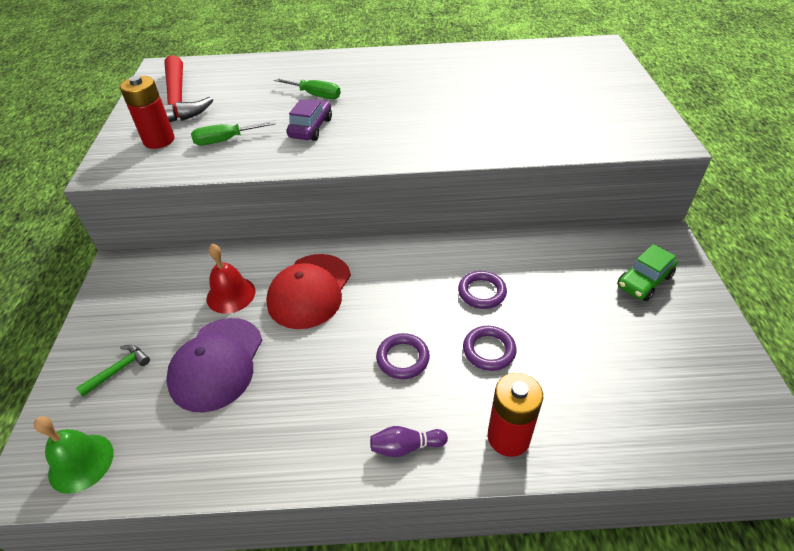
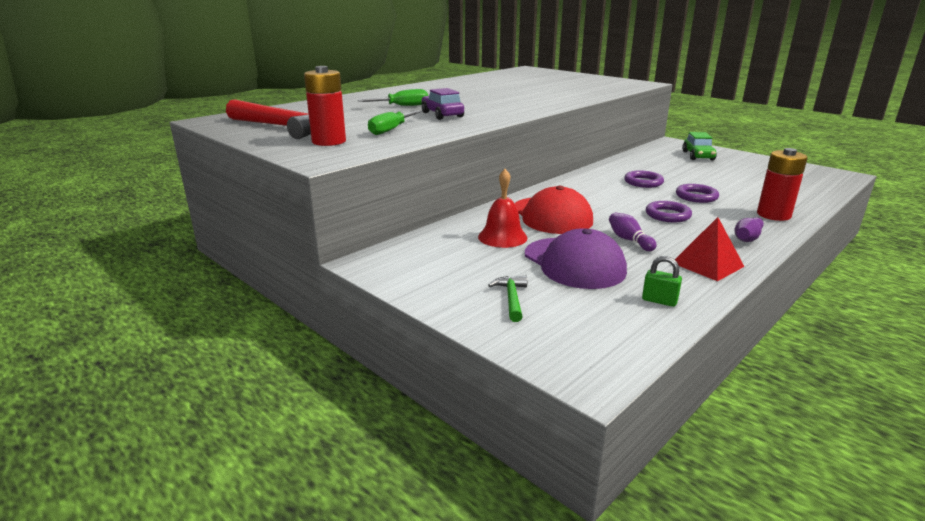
camera: 45 degrees left, 20 degrees down
green bell [34,416,114,494] -> none
none -> purple bowling pin [609,213,657,251]
none -> green padlock [642,256,682,307]
none -> red pyramid [675,217,744,281]

